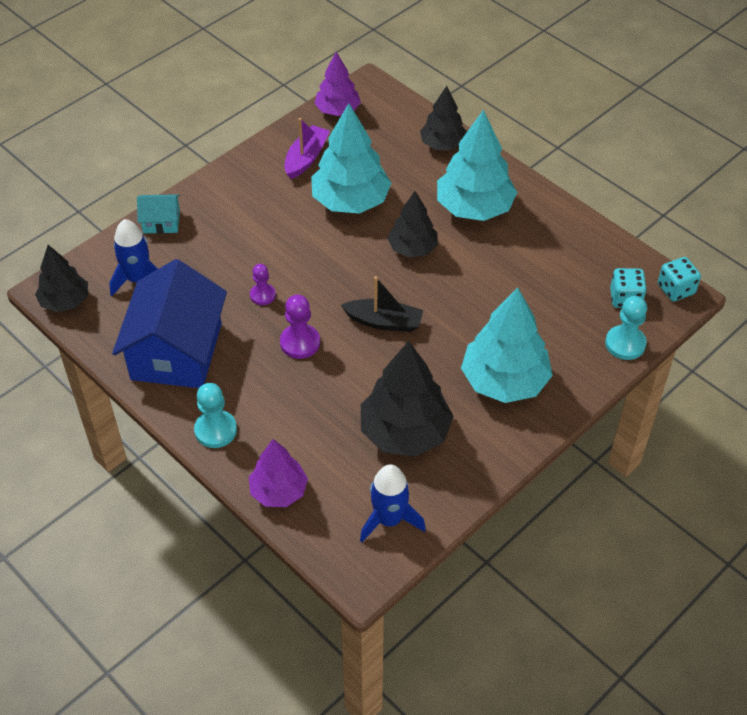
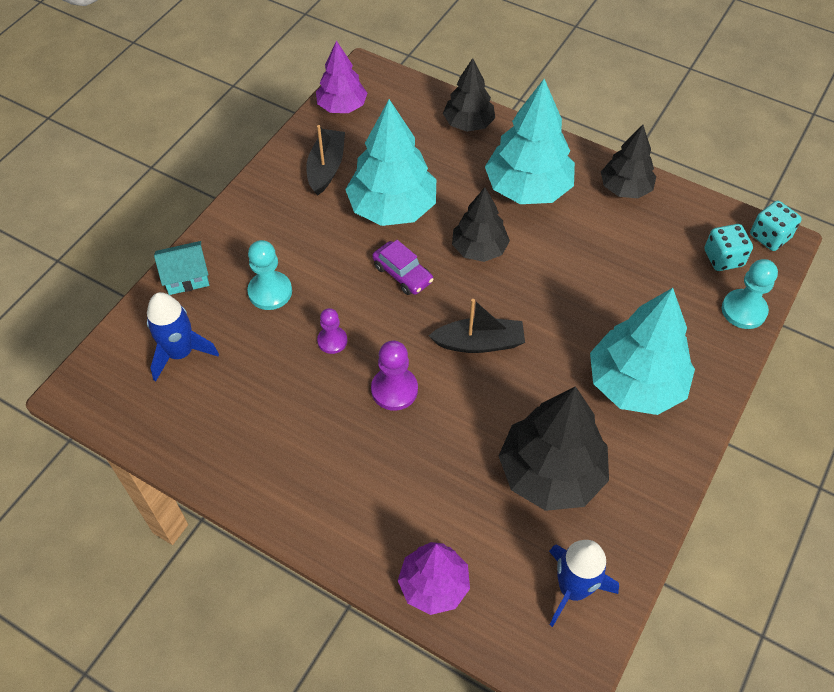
camera: 15 degrees left, 5 degrees up
black tree [35,245,88,312] -> black tree moved to [601,125,656,198]
blue house [112,259,227,388] -> none
turquoise pawn [194,383,237,448] -> turquoise pawn moved to [247,240,292,310]
purple boat [285,118,330,179] -> black boat [306,125,345,196]
none -> purple car [372,240,433,295]

